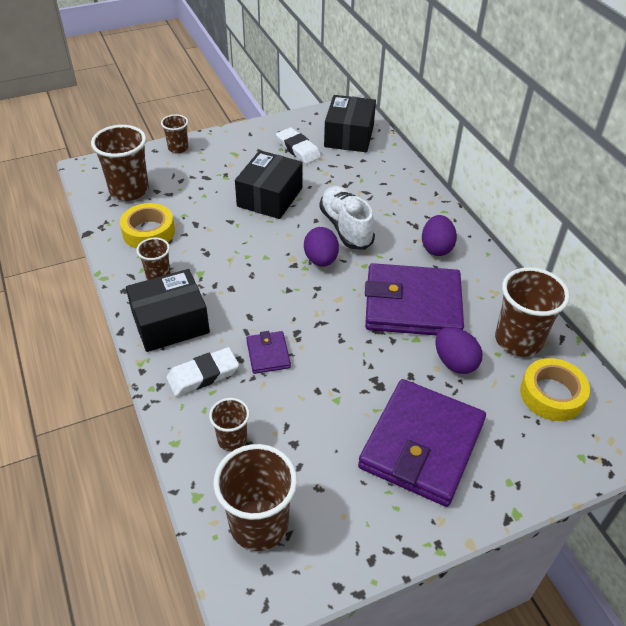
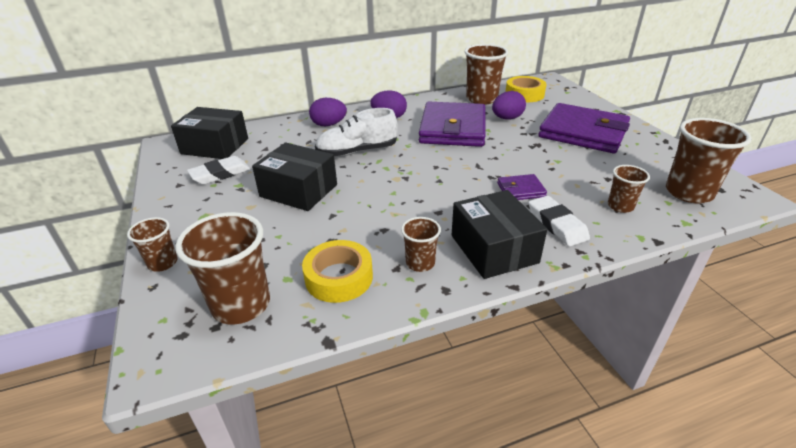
camera: 85 degrees left, 10 degrees down
purple egg [304,227,339,267] -> purple egg moved to [309,98,347,127]

